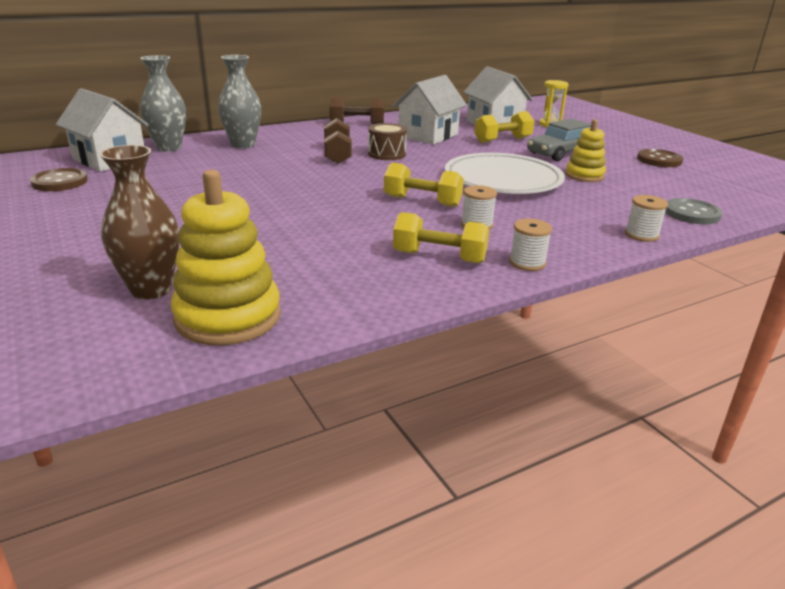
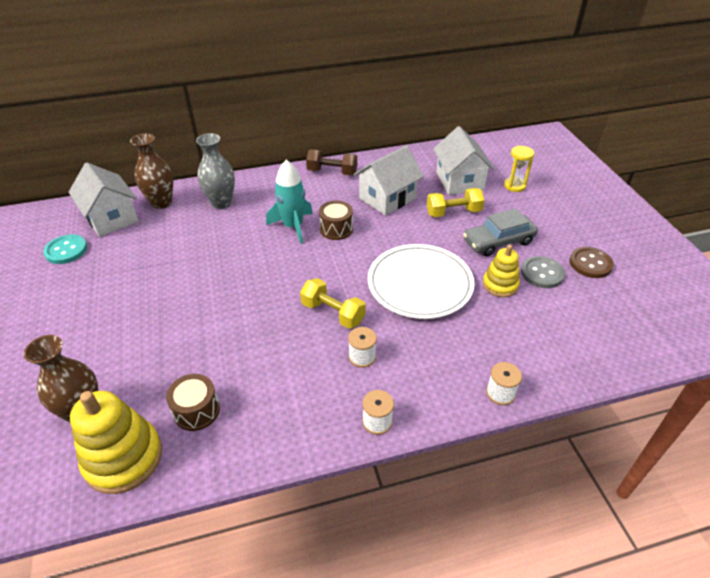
camera: 15 degrees right, 15 degrees up
brown button [30,168,88,191] -> turquoise button [43,234,87,264]
grey vase [140,55,186,152] -> brown vase [130,133,173,209]
brown dumbbell [324,118,352,164] -> turquoise rocket [266,160,313,244]
yellow dumbbell [393,212,489,264] -> none
grey button [665,198,723,224] -> grey button moved to [521,256,565,288]
none -> brown drum [166,374,220,431]

